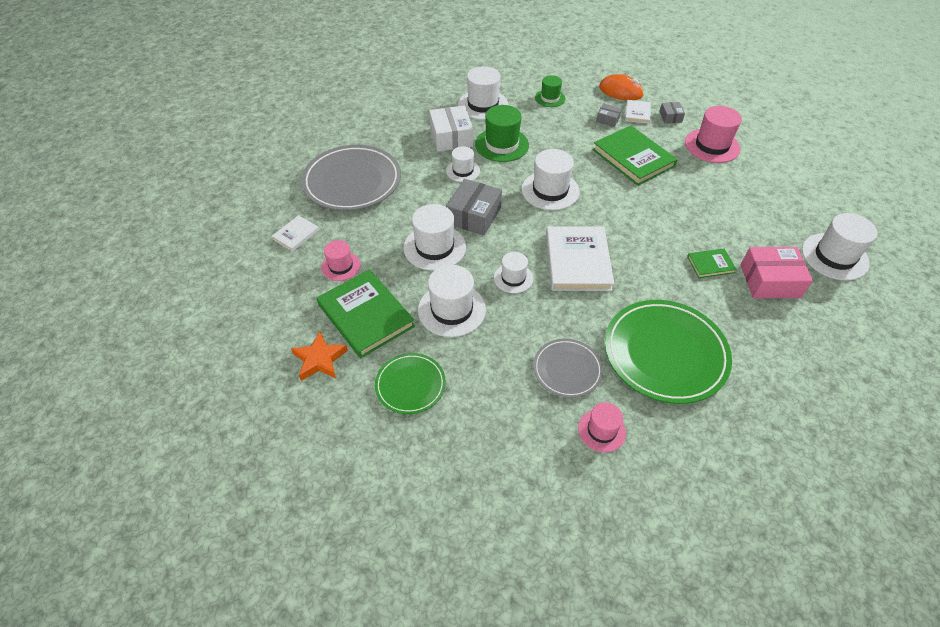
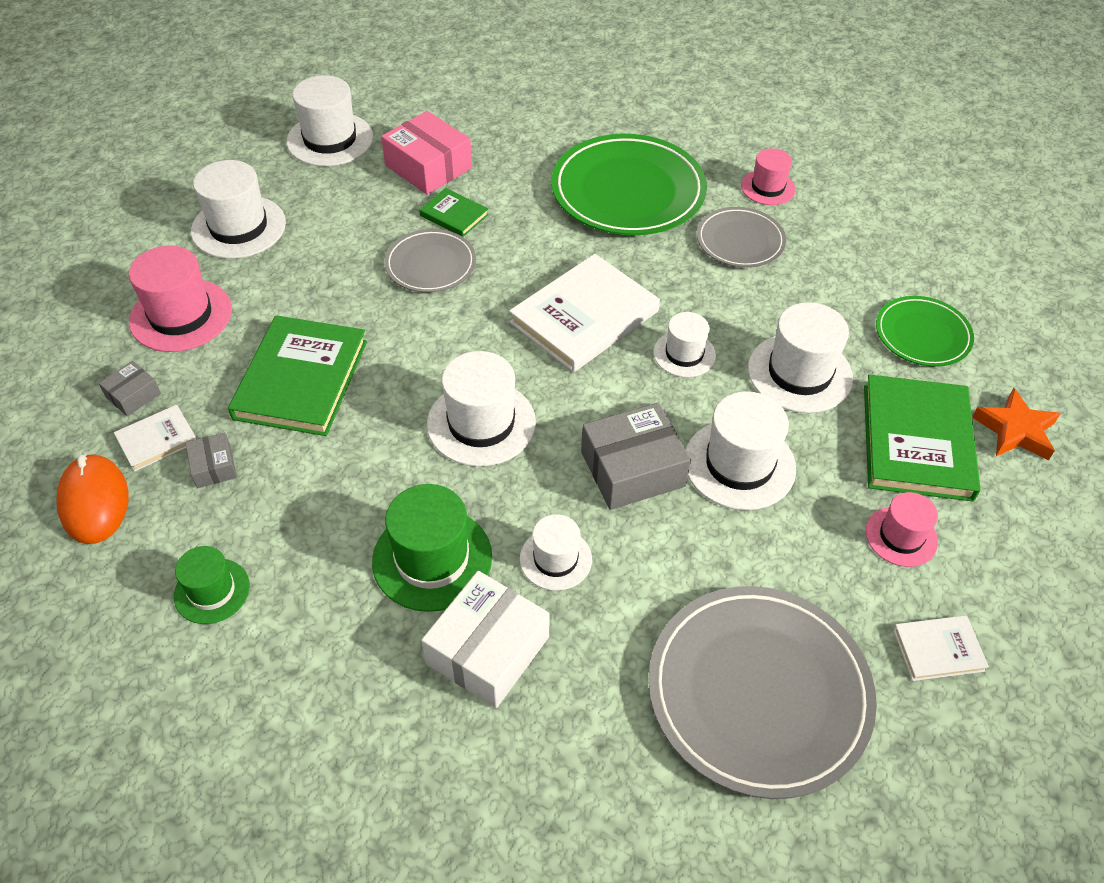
camera: 135 degrees left, 0 degrees up
white hat [458,66,508,120] -> white hat moved to [191,160,286,259]
none -> grey plate [384,229,476,292]

